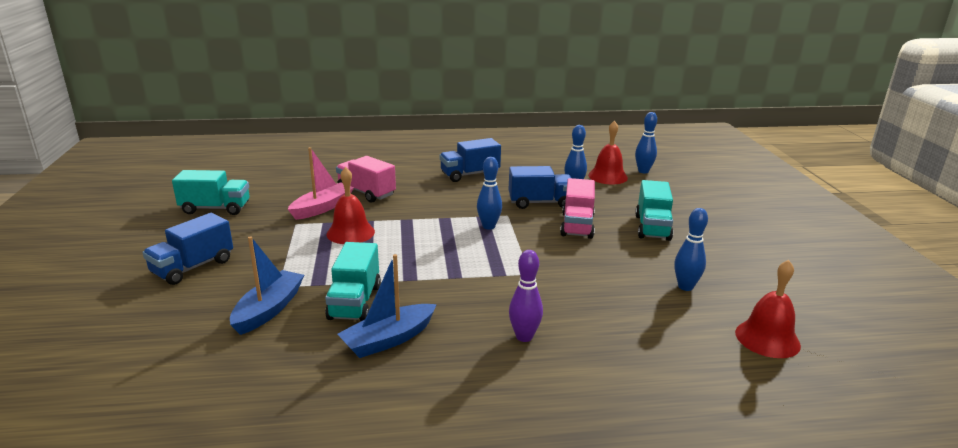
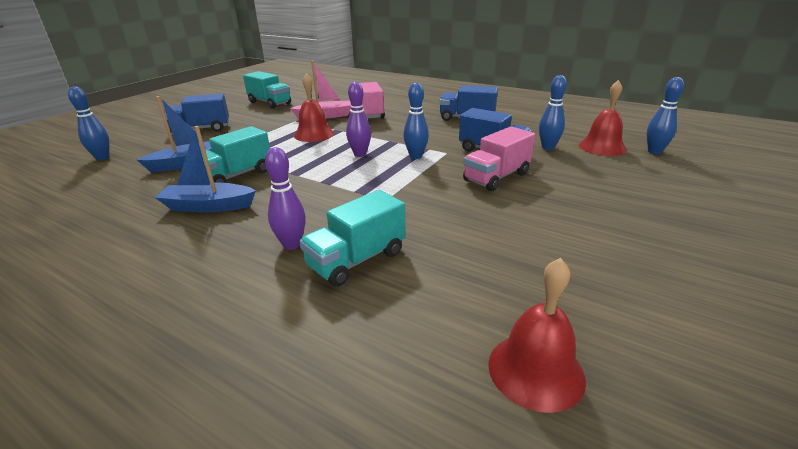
camera: 40 degrees right, 5 degrees up
turquoise truck [635,180,673,241] -> turquoise truck moved to [299,190,405,287]
blue bowling pin [675,208,708,291] -> blue bowling pin moved to [68,86,110,160]
none -> purple bowling pin [346,82,371,157]

